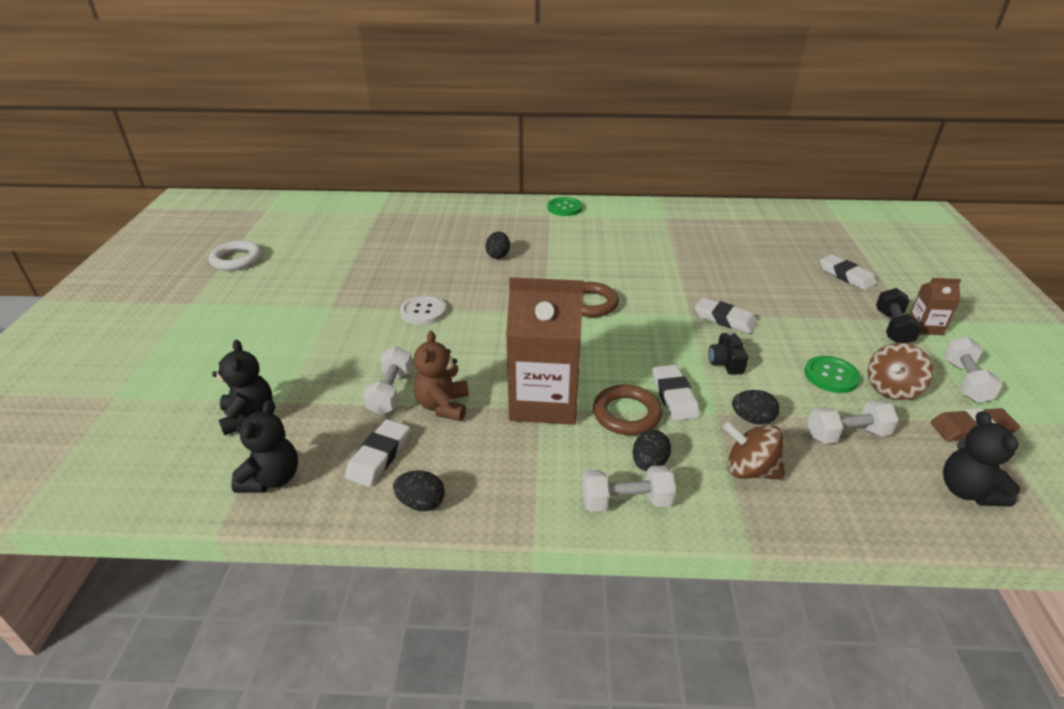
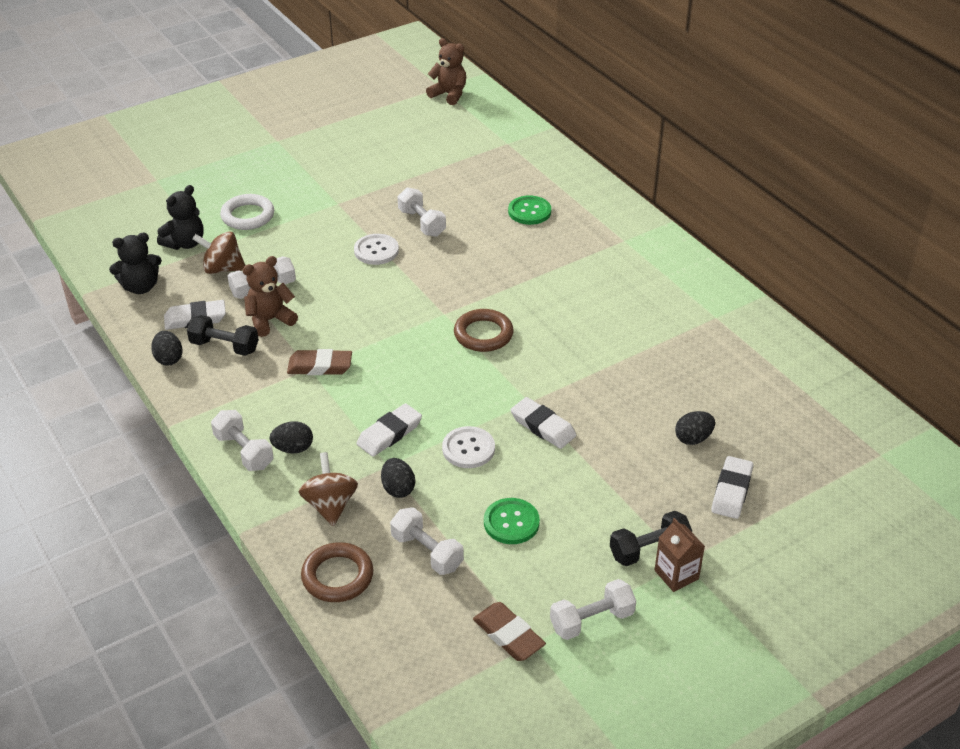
camera: 55 degrees right, 5 degrees up
white ring [209,240,262,270] -> white ring moved to [220,194,274,230]
black egg [485,232,510,259] -> black egg moved to [675,411,715,445]
brown carton [506,277,584,425] -> brown eraser [287,349,352,375]
green button [547,197,583,216] -> green button moved to [508,196,551,225]
brown ring [593,385,662,435] -> brown ring moved to [301,542,373,602]
white eraser [695,297,758,334] -> white eraser turned 45 degrees counterclockwise [511,397,576,449]
black camera [708,331,748,375] -> white button [442,426,495,468]
brown spinning top [868,343,933,400] -> brown spinning top moved to [192,231,246,274]
black teddy bear [943,411,1020,507] -> none
none -> black dumbbell [187,315,259,356]
none -> white dumbbell [398,187,446,237]
none -> brown teddy bear [426,38,466,105]

